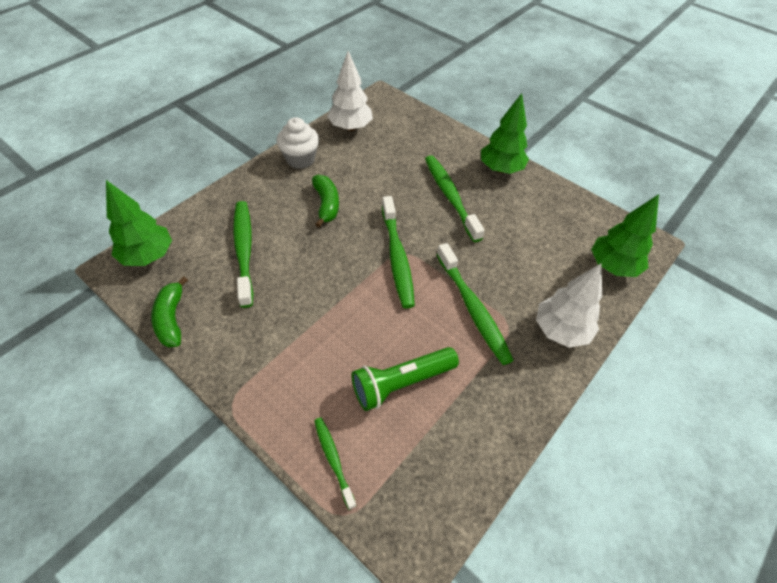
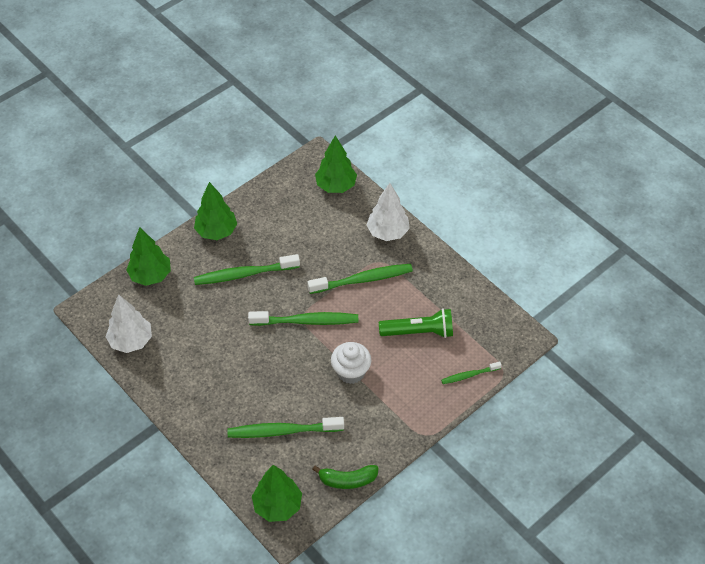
camera: 80 degrees left, 0 degrees up
white cupcake [277,117,319,169] -> white cupcake moved to [331,342,371,384]
green banana [312,175,339,227] -> none
green flashlight [352,347,459,411] -> green flashlight turned 75 degrees counterclockwise [379,308,453,338]
none -> green tree [126,227,171,286]

